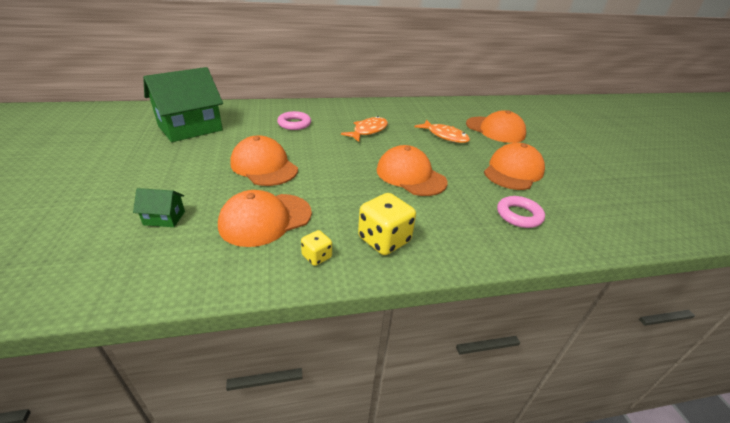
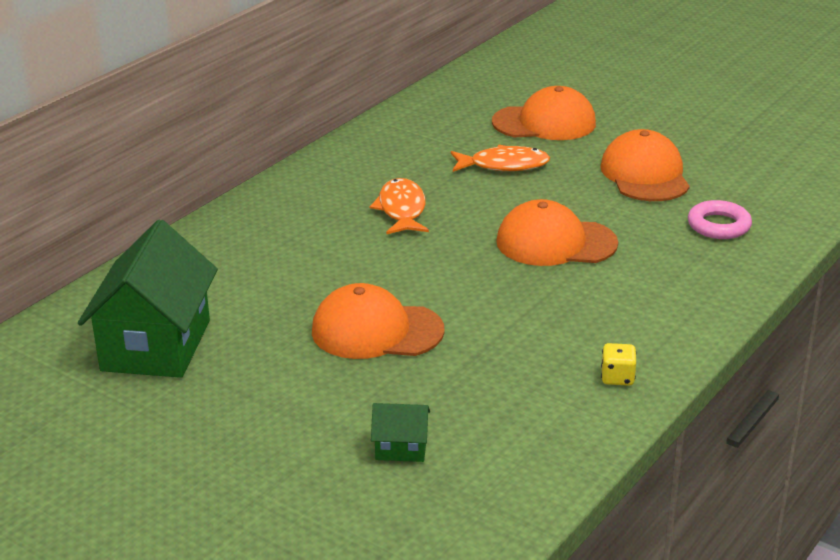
camera: 40 degrees left, 5 degrees down
green house [133,188,185,227] -> green house turned 45 degrees clockwise [371,403,430,462]
orange cap [218,190,312,247] -> none
pink ring [277,111,311,130] -> none
yellow dice [358,193,416,255] -> none

